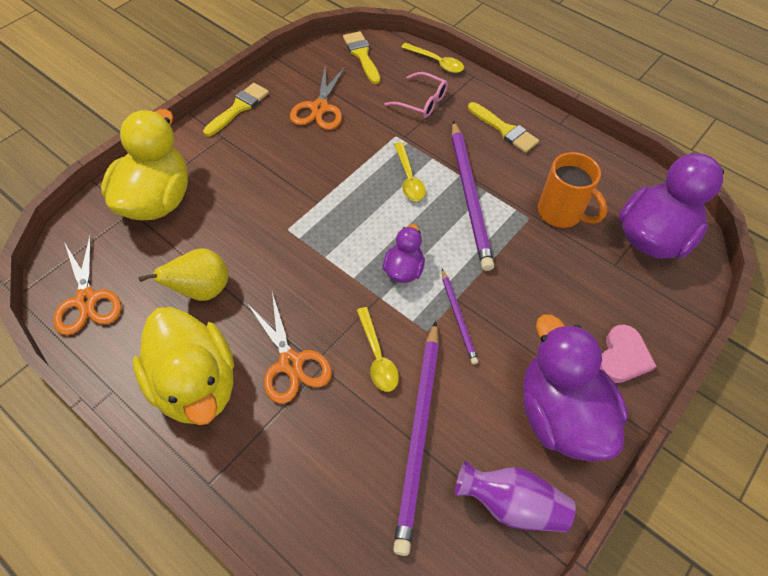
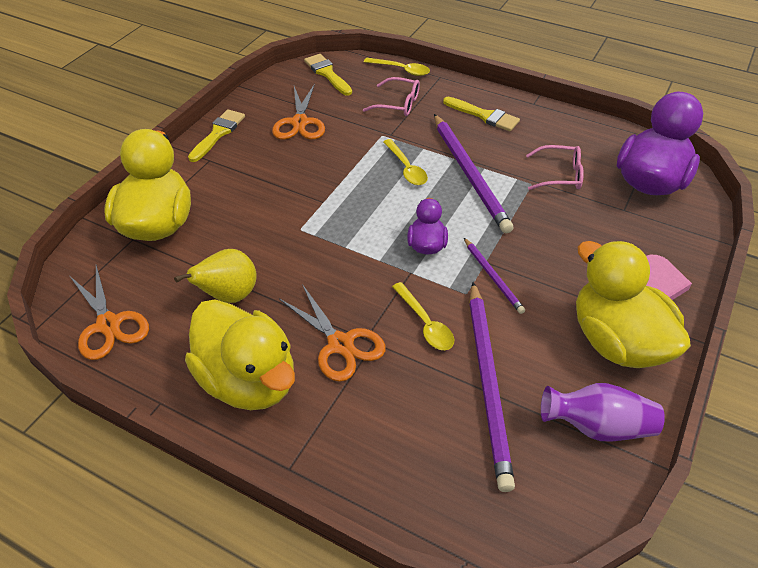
camera: 10 degrees left, 10 degrees down
purple duck [523,314,628,462] -> yellow duck [576,241,691,368]
orange mug [538,152,607,228] -> pink glasses [526,145,584,190]

